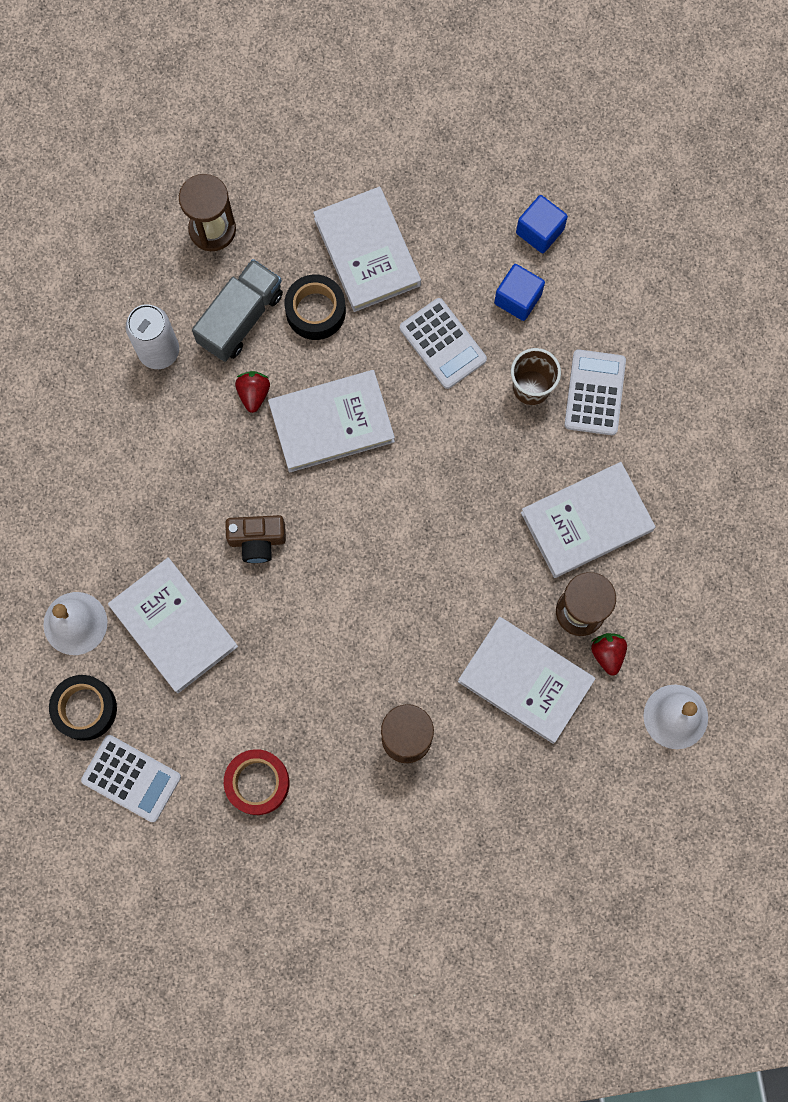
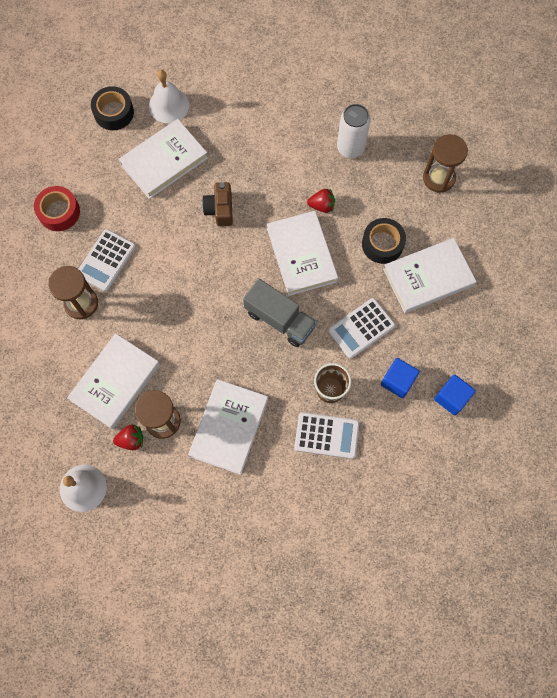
camera: 90 degrees right, 5 degrees down
white calculator [81,735,181,822] -> white calculator moved to [79,229,136,291]
grey truck [192,259,283,362] -> grey truck moved to [243,278,317,347]
white book [521,462,656,578] -> white book turned 45 degrees clockwise [188,379,268,475]

